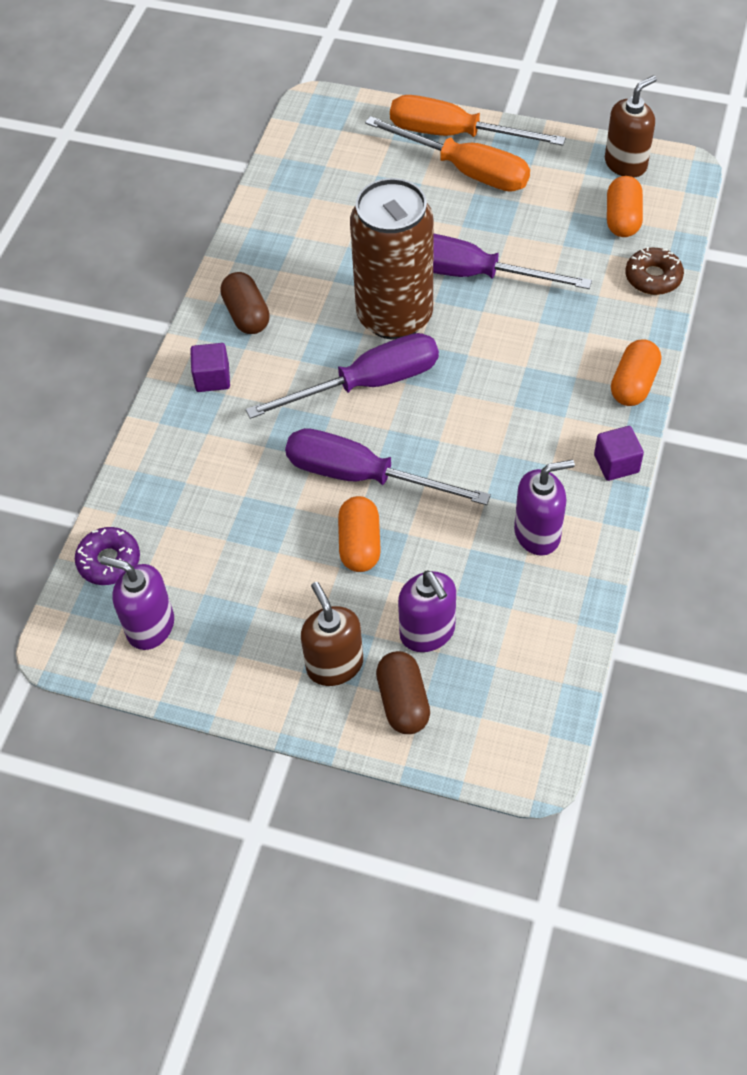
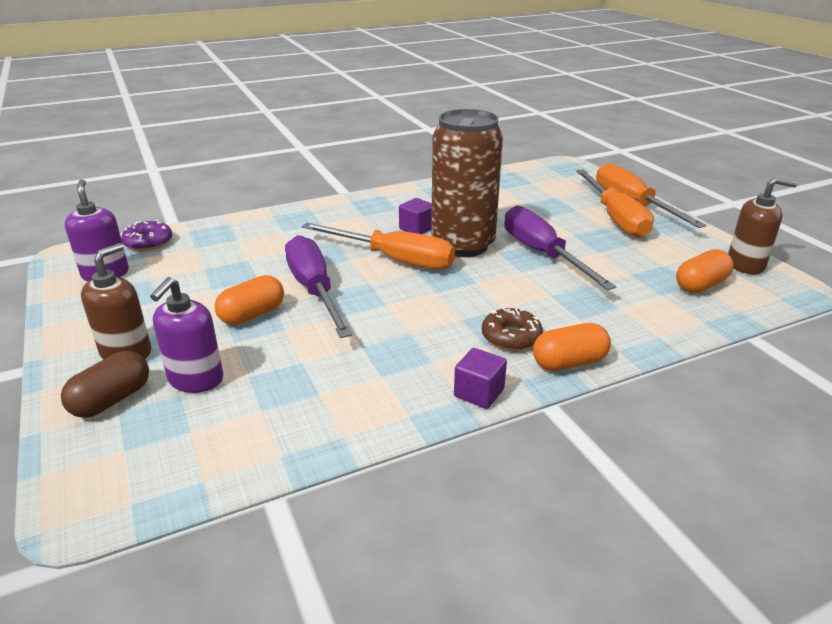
camera: 45 degrees right, 25 degrees down
purple cube [190,343,230,392] -> purple cube moved to [399,198,432,234]
brown capsule [220,272,270,334] -> none
purple screwdriver [246,333,439,419] -> orange screwdriver [302,223,455,270]
purple soap dispenser [514,460,575,556] -> none
brown donut [625,247,684,295] -> brown donut moved to [482,307,543,351]

